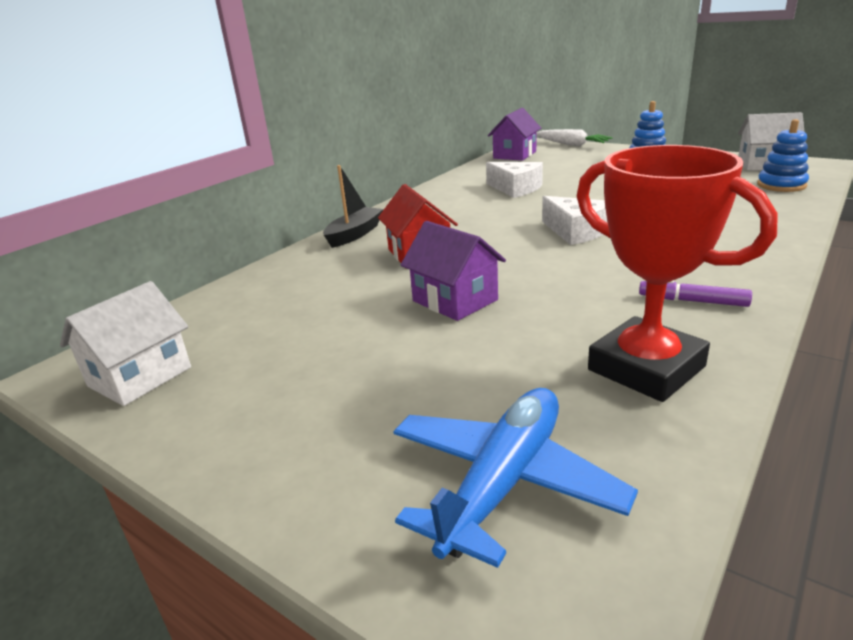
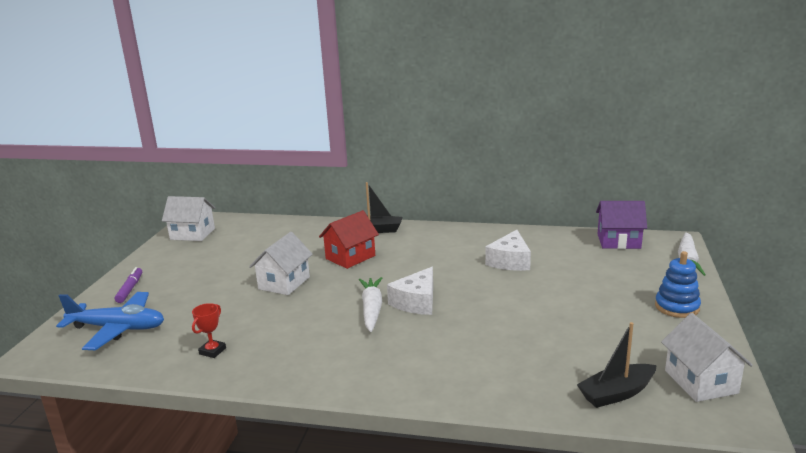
camera: 65 degrees right, 5 degrees down
purple house [401,221,506,321] -> white house [249,232,313,295]
red trophy [577,145,778,402] -> red trophy [192,303,226,358], size x0.40
purple marker [639,280,752,307] -> purple marker moved to [115,267,142,303]
blue stacking toy [757,119,809,192] -> black boat [577,322,656,408]
none -> white carrot [359,277,382,332]

